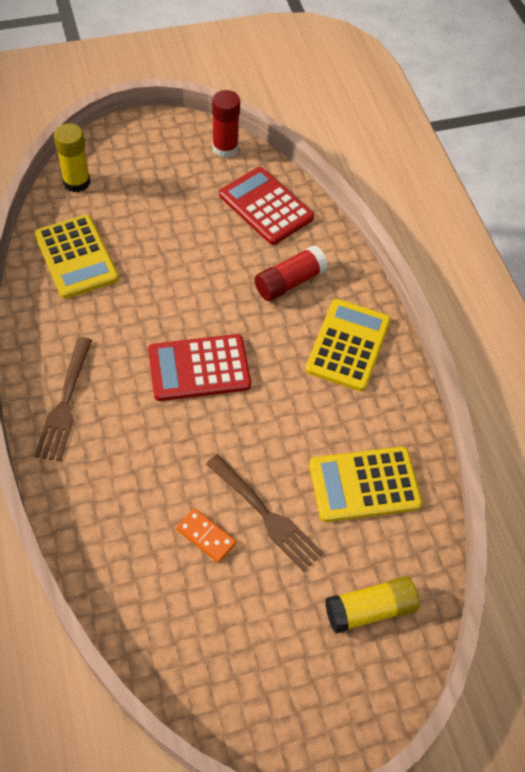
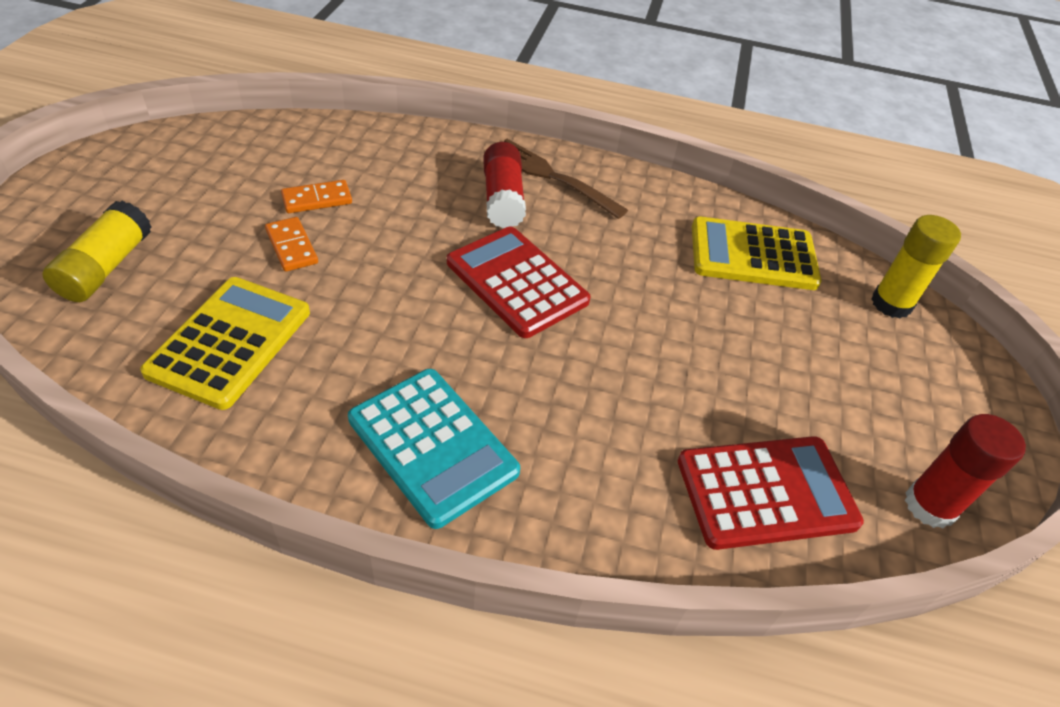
camera: 120 degrees right, 10 degrees down
red calculator [148,334,251,401] -> red calculator turned 60 degrees counterclockwise [447,226,591,338]
brown fork [206,454,323,572] -> orange domino [265,217,318,272]
red glue stick [255,245,328,301] -> red glue stick moved to [483,142,526,228]
yellow calculator [305,299,391,391] -> turquoise calculator [348,369,520,529]

